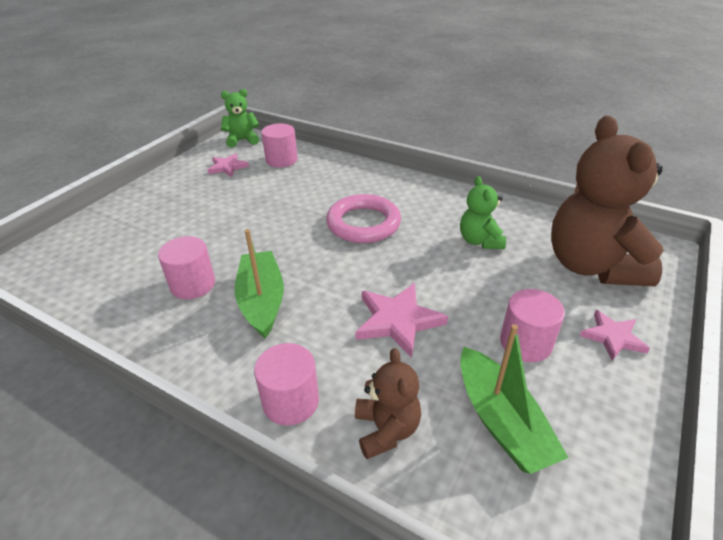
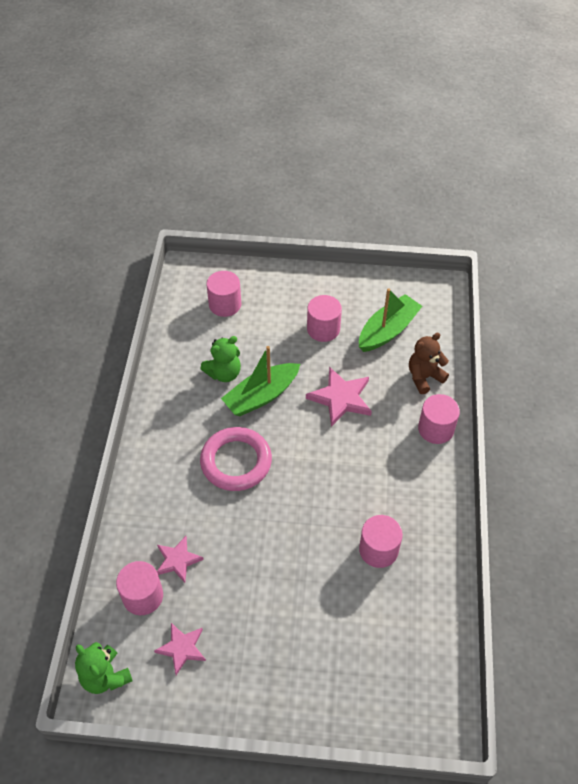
camera: 115 degrees left, 15 degrees up
green boat [235,229,284,338] -> green boat moved to [221,346,300,416]
brown teddy bear [551,116,664,286] -> pink cylinder [206,271,241,317]
pink star [580,310,650,361] -> pink star moved to [157,536,204,583]

